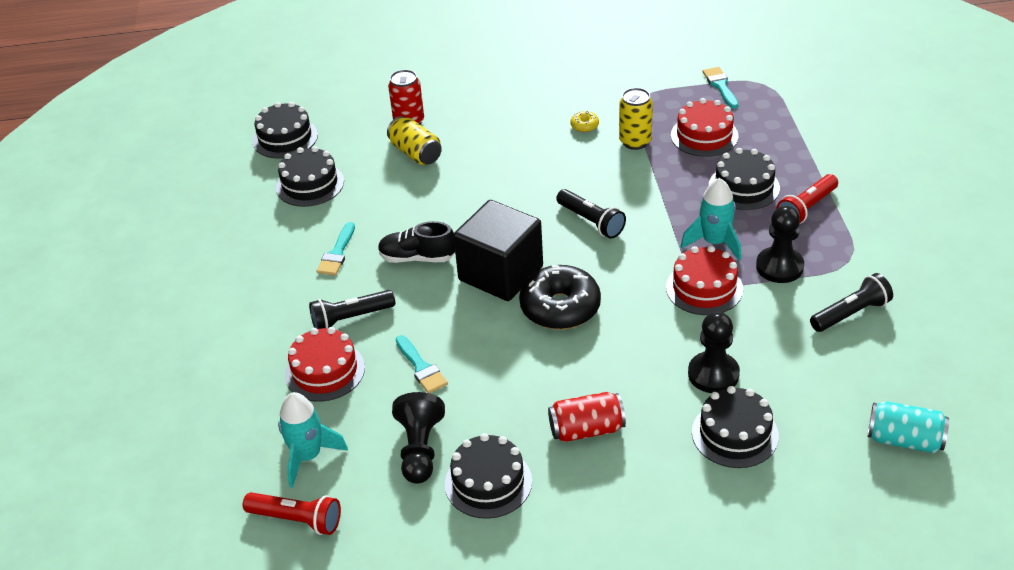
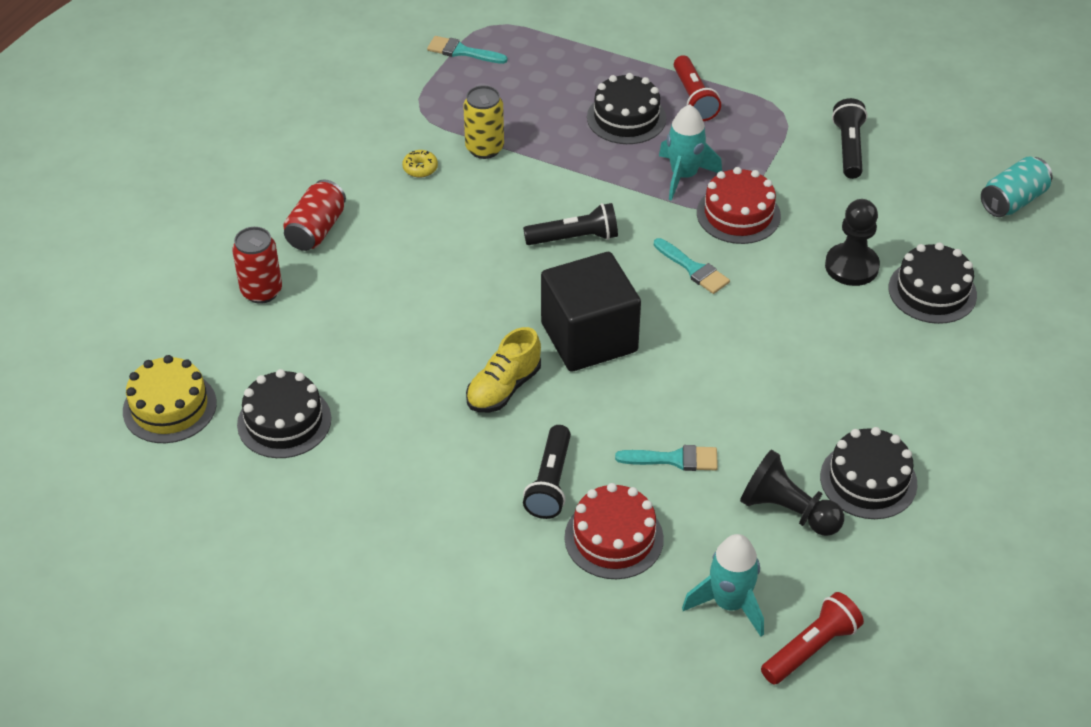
camera: 60 degrees left, 5 degrees up
black cake [253,102,318,158] -> yellow cake [123,355,217,443]
turquoise brush [316,222,355,276] -> turquoise brush moved to [654,238,730,294]
black shoe [378,221,455,263] -> yellow shoe [466,327,541,412]
yellow can [387,116,442,165] -> none
black donut [519,265,601,330] -> none
red can [548,392,626,442] -> red can moved to [283,179,346,251]
red cake [671,98,739,157] -> none
black pawn [756,206,804,283] -> none

